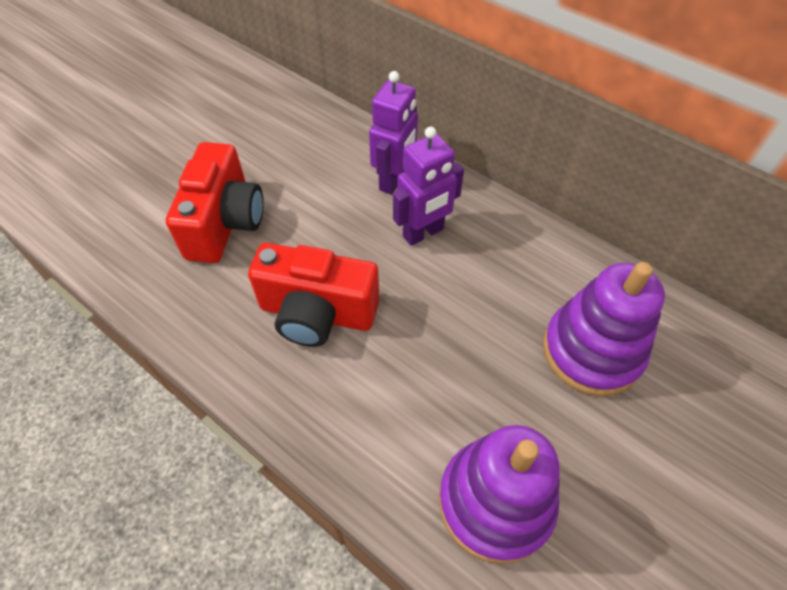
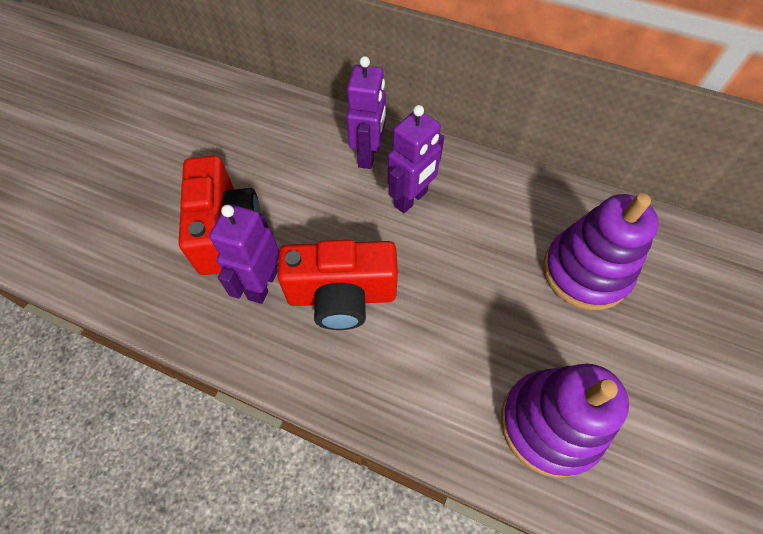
camera: 15 degrees left, 5 degrees up
none -> purple robot [209,204,279,304]

